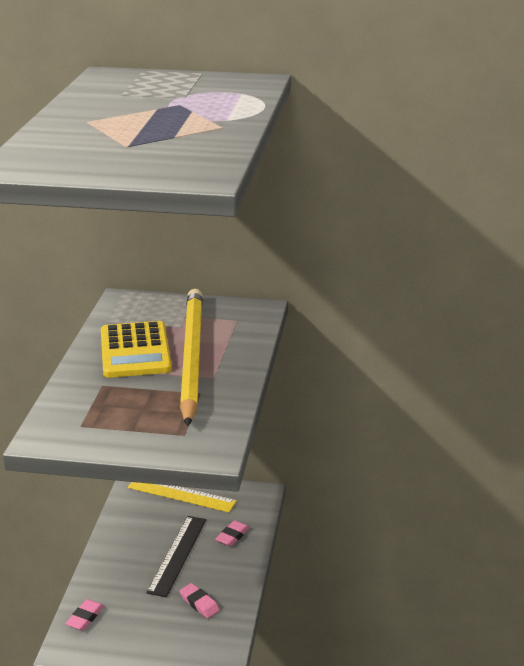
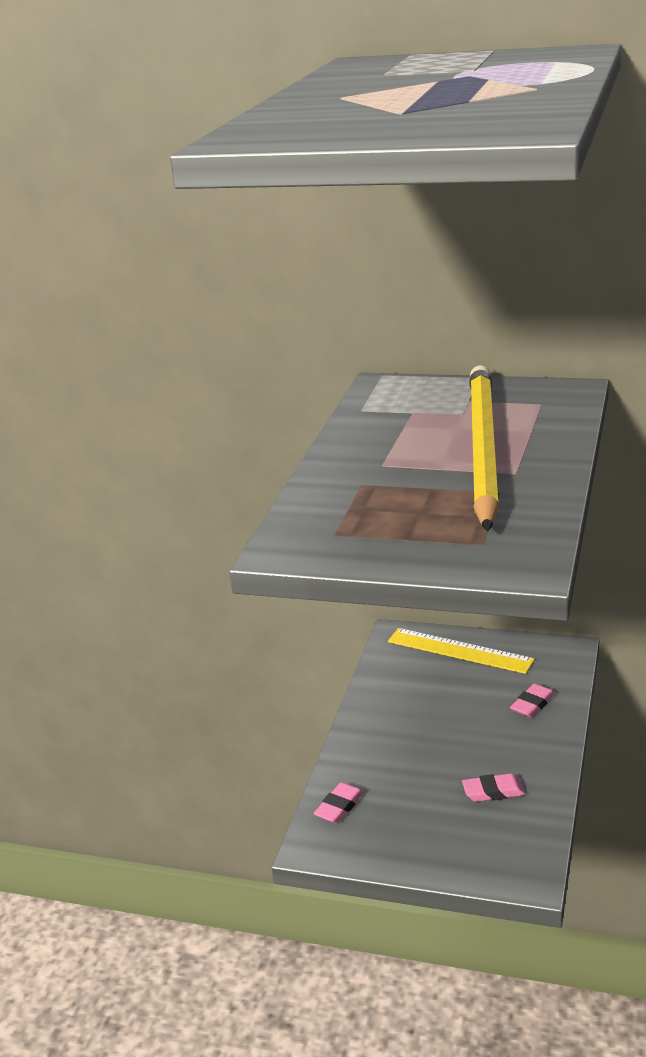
camera: 10 degrees right, 0 degrees up
yellow calculator [101,321,172,378] -> none
black ruler [146,516,206,597] -> none
pink eraser [180,583,220,618] -> pink eraser turned 60 degrees counterclockwise [462,773,526,802]

